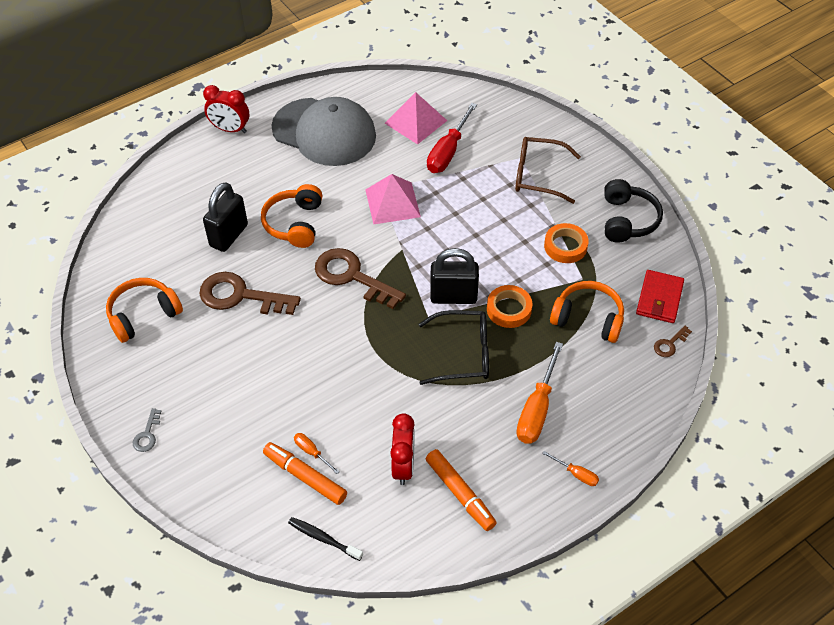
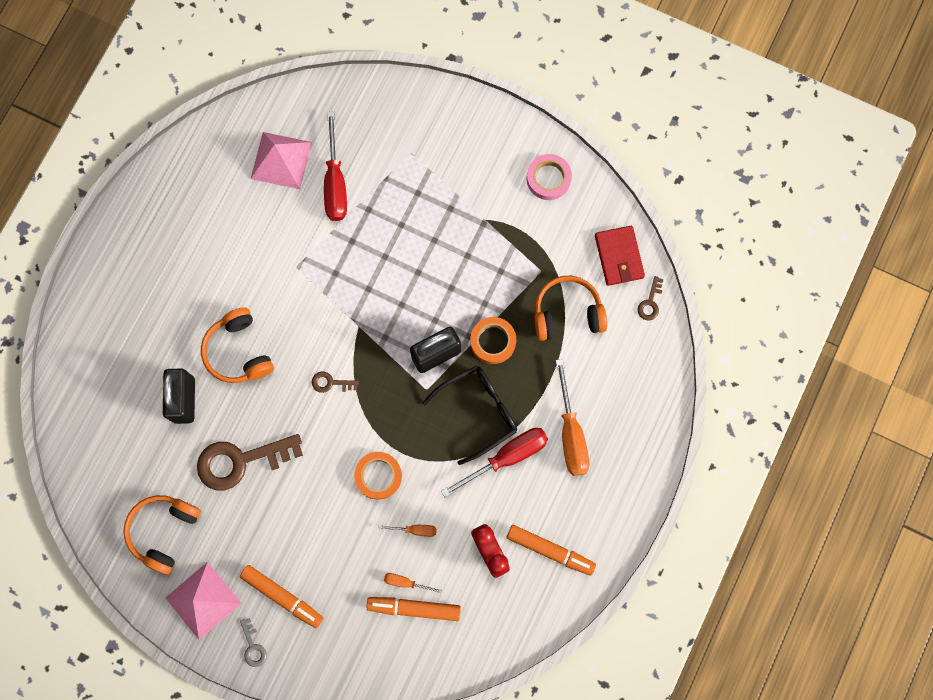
camera: 30 degrees left, 25 degrees up
red clock [203,85,249,133] -> none
grey cap [271,97,376,166] -> none
black toothbrush [288,517,363,561] -> none
brown key [315,248,406,309] -> brown key [312,372,359,393], size x0.44
pink pyramid [365,174,421,225] -> pink pyramid moved to [165,562,242,640]
brown glasses [515,137,581,204] -> none
orange screwdriver [542,451,599,486] -> orange screwdriver moved to [378,525,436,537]
orange tape [544,223,589,263] -> orange tape moved to [354,452,402,500]
black headphones [604,179,663,243] -> pink tape [527,154,572,200]
none -> orange marker [240,565,323,628]
none -> red screwdriver [441,428,548,497]

